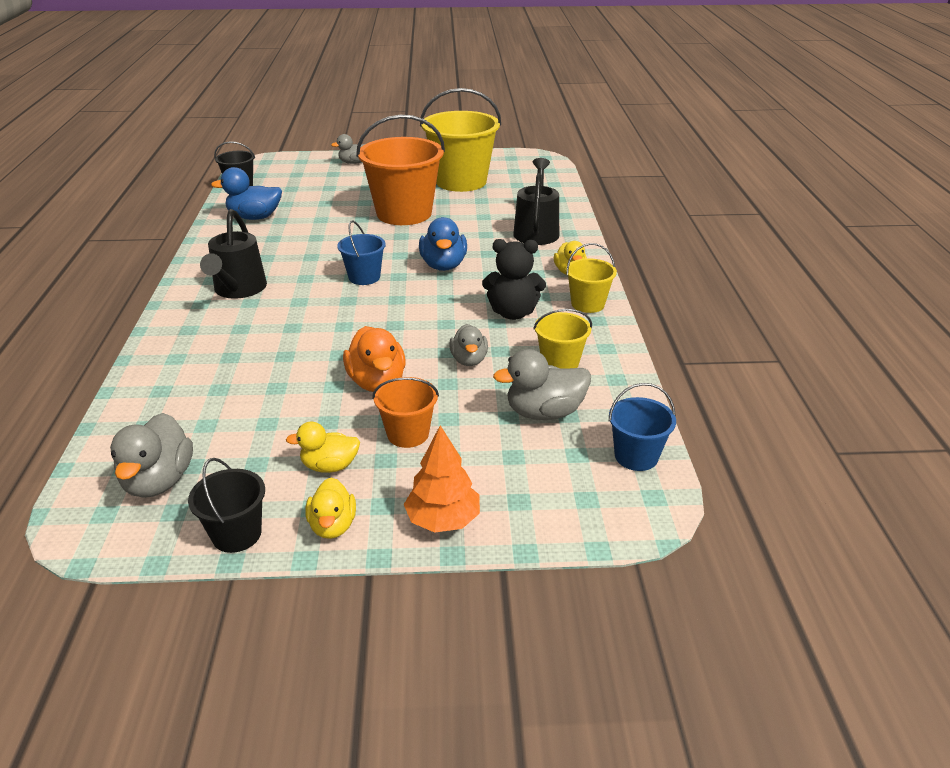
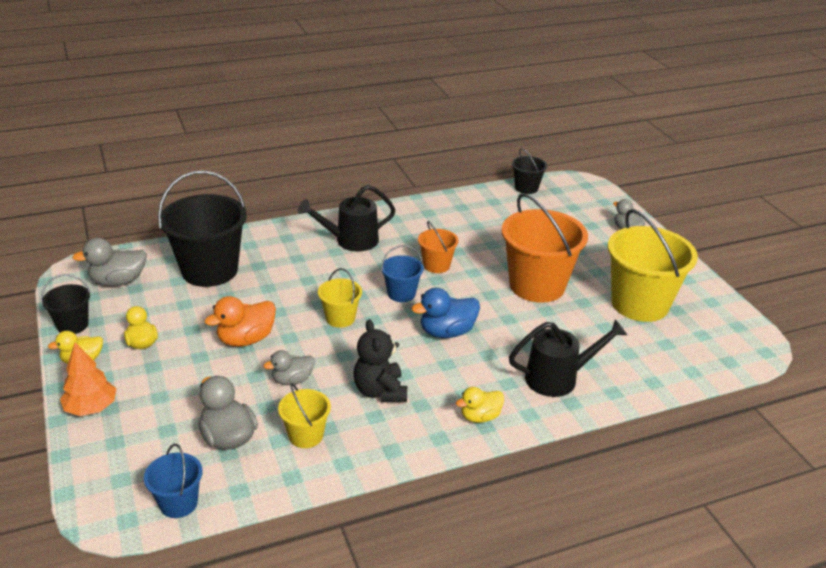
camera: 70 degrees right, 0 degrees up
blue duck [211,167,282,220] -> none
orange bucket [372,377,439,448] -> orange bucket moved to [418,221,458,273]
yellow bucket [566,243,617,313] -> yellow bucket moved to [318,268,362,328]
none -> black bucket [158,170,247,287]

